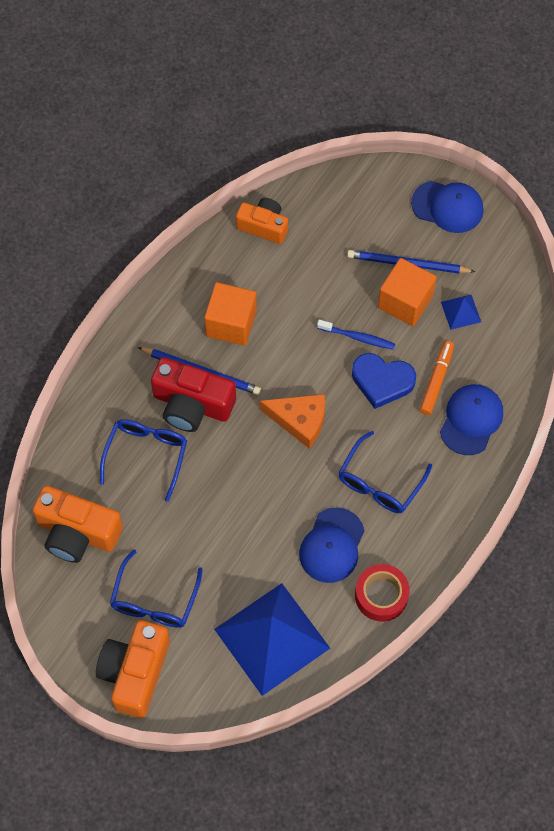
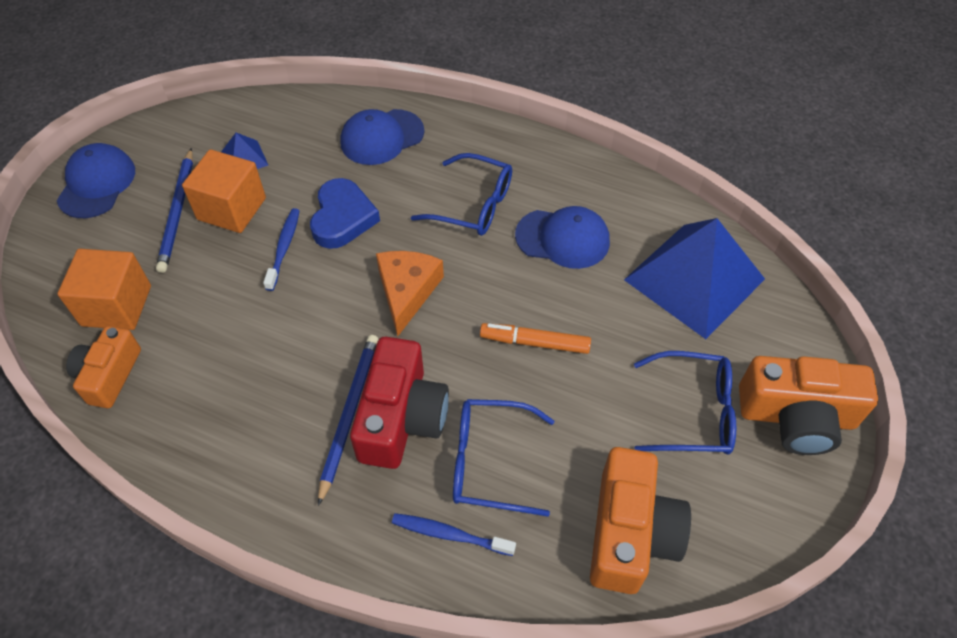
camera: 100 degrees left, 10 degrees down
orange cube [204,282,257,346] -> orange cube moved to [58,249,151,330]
red tape [355,564,410,621] -> none
orange marker [420,341,454,415] -> orange marker moved to [480,323,591,354]
blue cap [440,384,503,455] -> blue cap turned 45 degrees counterclockwise [340,109,424,165]
none -> blue toothbrush [392,513,516,556]

